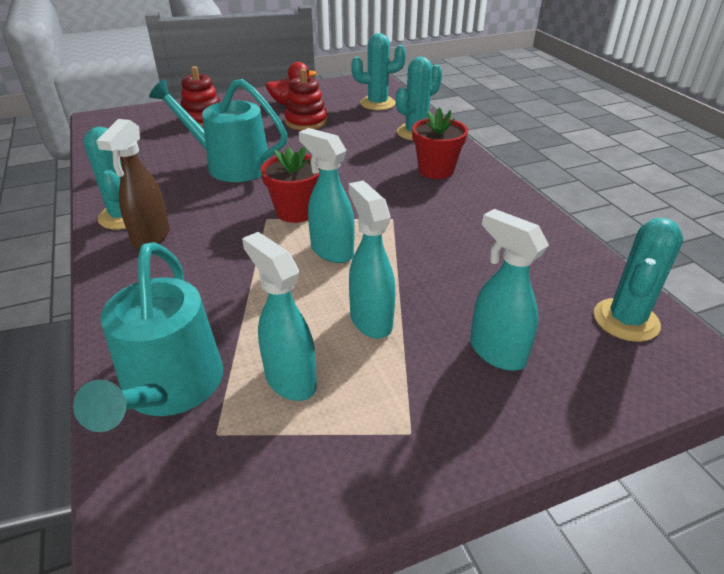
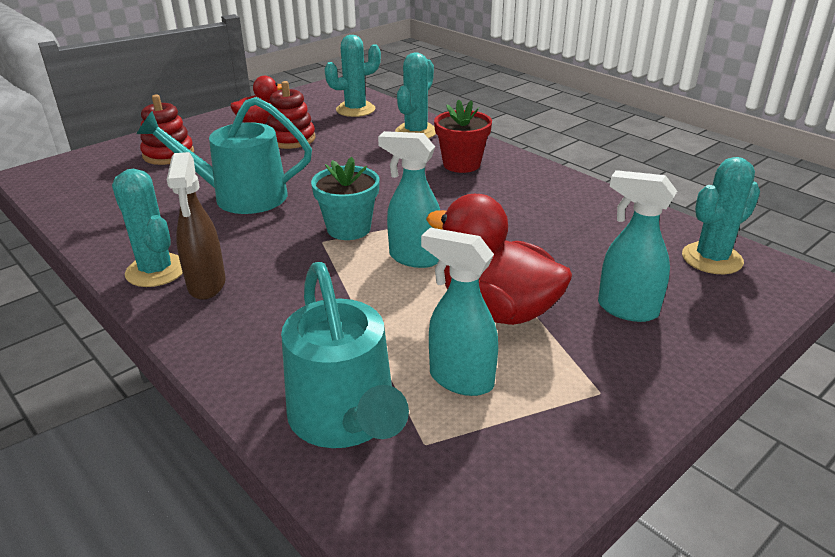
camera: 20 degrees left, 5 degrees down
red flower pot [261,147,320,223] -> turquoise flower pot [311,157,380,240]
turquoise spray bottle [349,181,396,339] -> red duck [426,194,572,325]
turquoise cactus [594,218,683,342] -> turquoise cactus turned 45 degrees clockwise [682,157,760,274]

